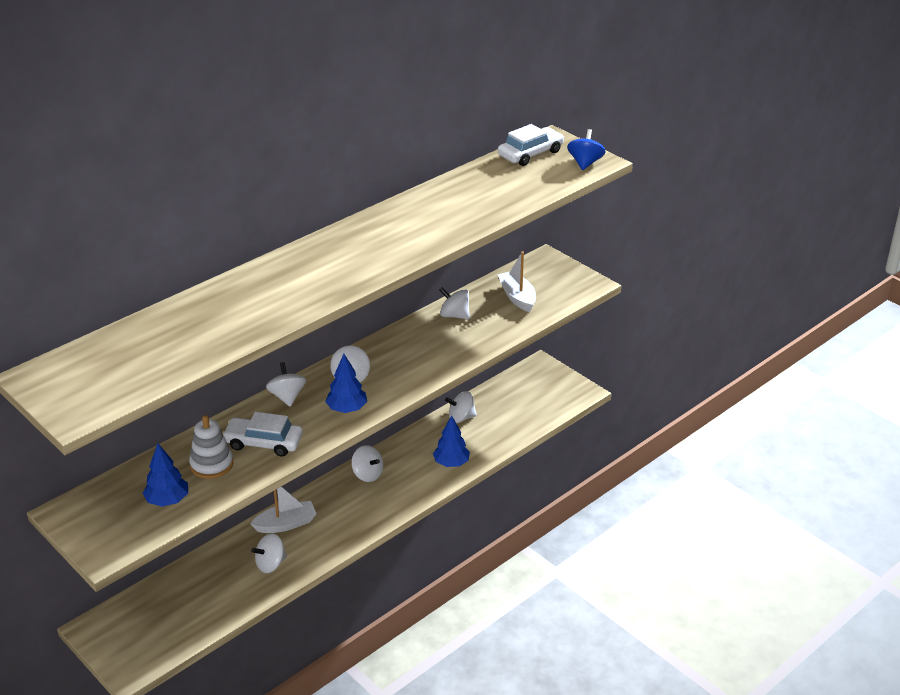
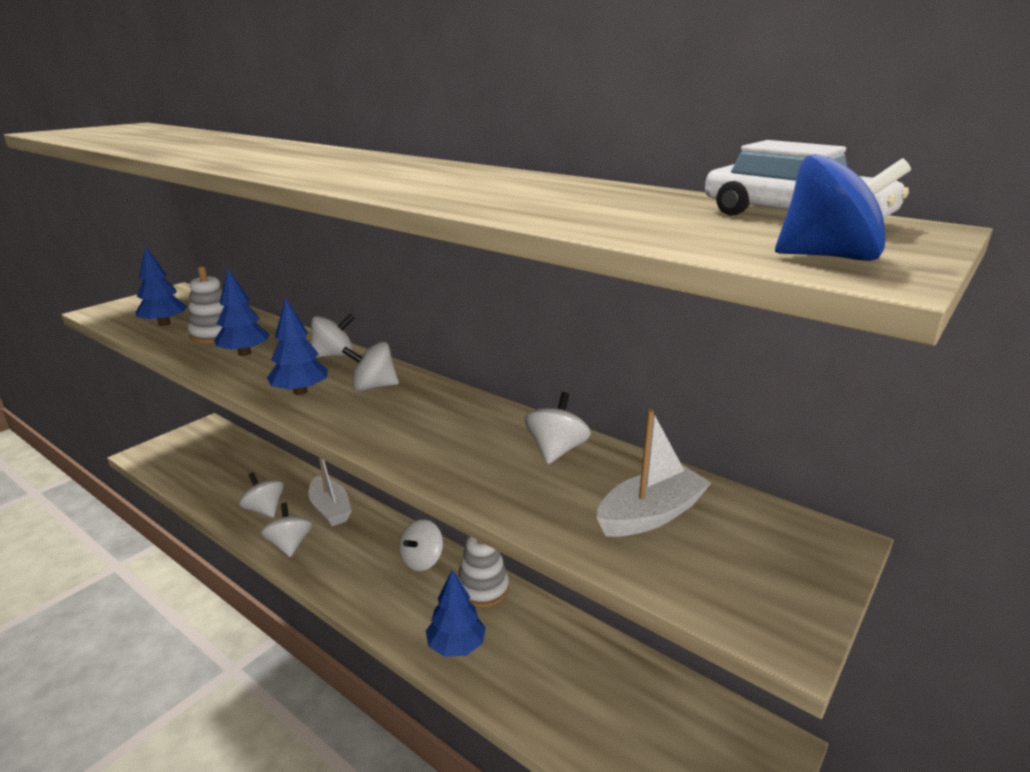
camera: 80 degrees right, 10 degrees down
white car [222,412,303,456] -> blue tree [214,269,269,356]
white spinning top [445,391,477,423] -> white spinning top moved to [261,503,312,557]
none -> white stacking toy [457,536,509,608]

